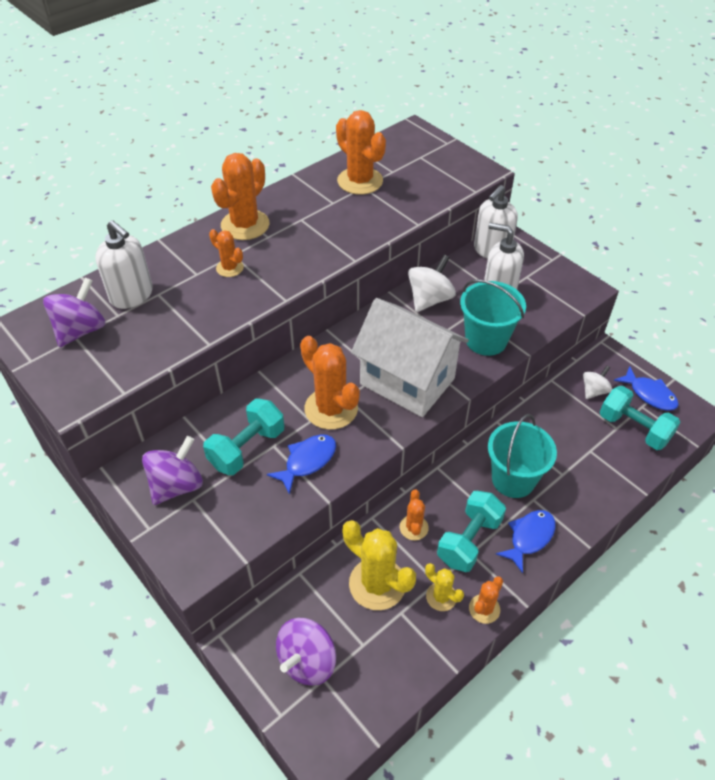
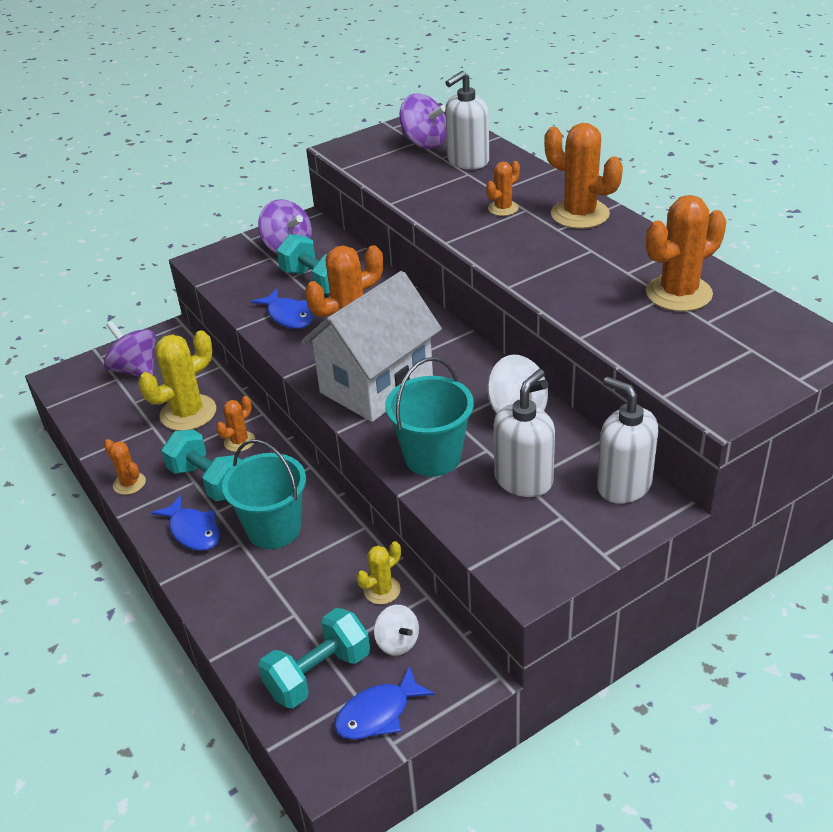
camera: 100 degrees right, 10 degrees down
orange cactus [400,489,429,540] -> orange cactus turned 60 degrees counterclockwise [216,396,255,452]
yellow cactus [425,563,464,611] -> yellow cactus moved to [357,541,401,605]

